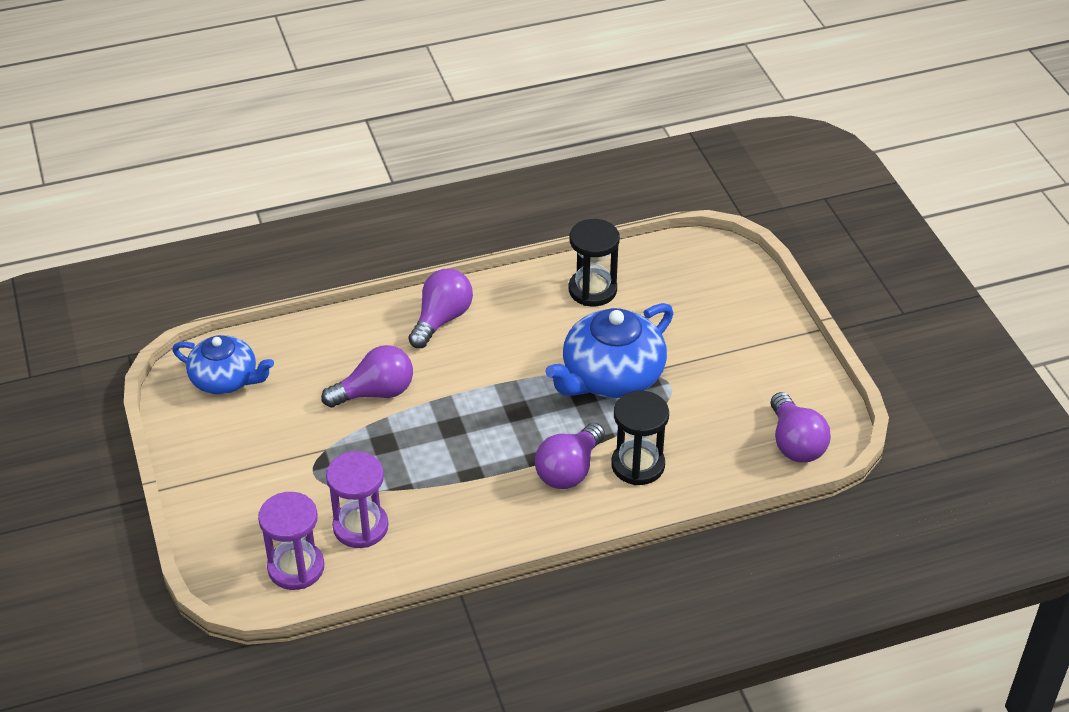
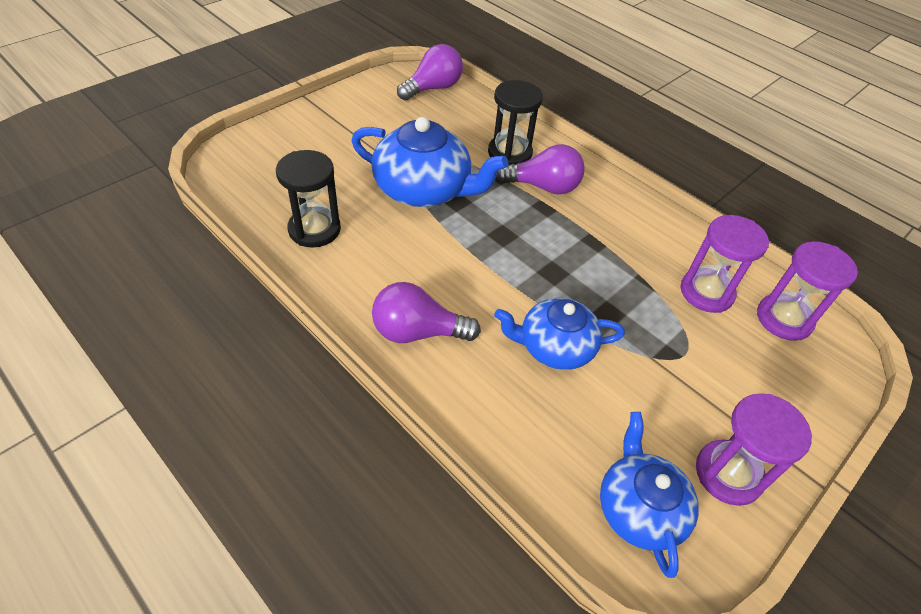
camera: 120 degrees left, 5 degrees up
purple light bulb [321,345,413,408] -> blue teapot [494,298,625,370]
none -> purple hourglass [696,393,812,506]

